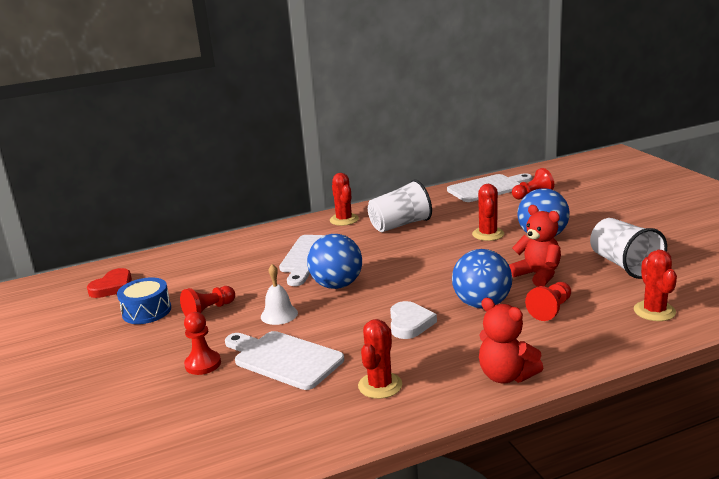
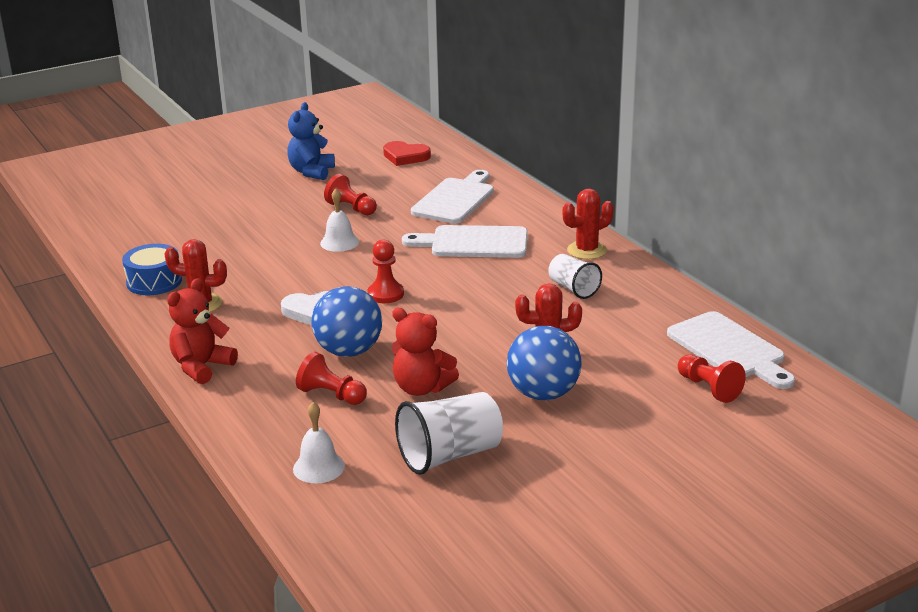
camera: 80 degrees right, 5 degrees up
blue drum [117,277,171,324] -> blue drum moved to [122,244,182,295]
red pawn [184,312,221,375] -> red pawn moved to [368,240,404,303]
white cutting board [225,331,344,390] -> white cutting board moved to [411,170,494,224]
blue ball [307,234,362,289] -> none
white cup [368,180,432,232] -> white cup [548,254,602,299], size x0.63
red teddy bear [509,205,561,287] -> red teddy bear turned 75 degrees clockwise [392,308,459,396]
red cactus [634,250,677,321] -> white bell [293,402,345,483]
none -> blue teddy bear [287,102,335,180]

